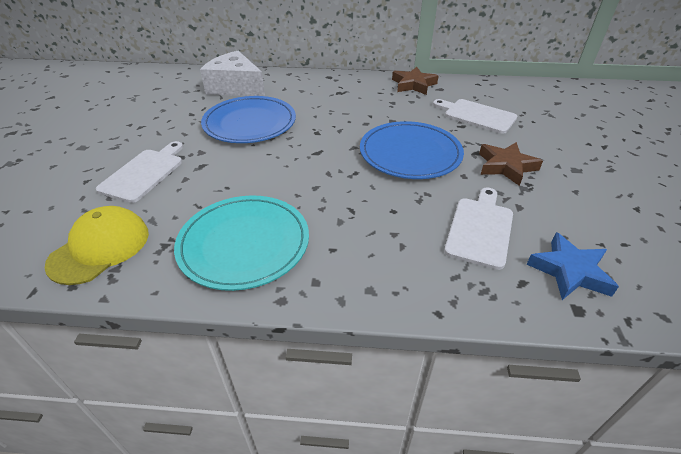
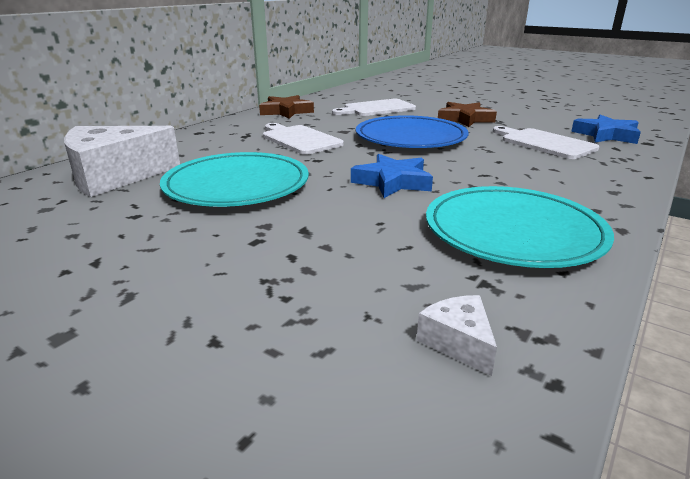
camera: 60 degrees left, 15 degrees down
yellow cap [45,206,149,285] -> white cheese [417,295,497,376]
white cutting board [96,141,183,203] -> white cutting board moved to [263,123,344,155]
blue plate [201,96,296,143] -> turquoise plate [160,152,309,207]
none -> blue star [351,154,433,198]

